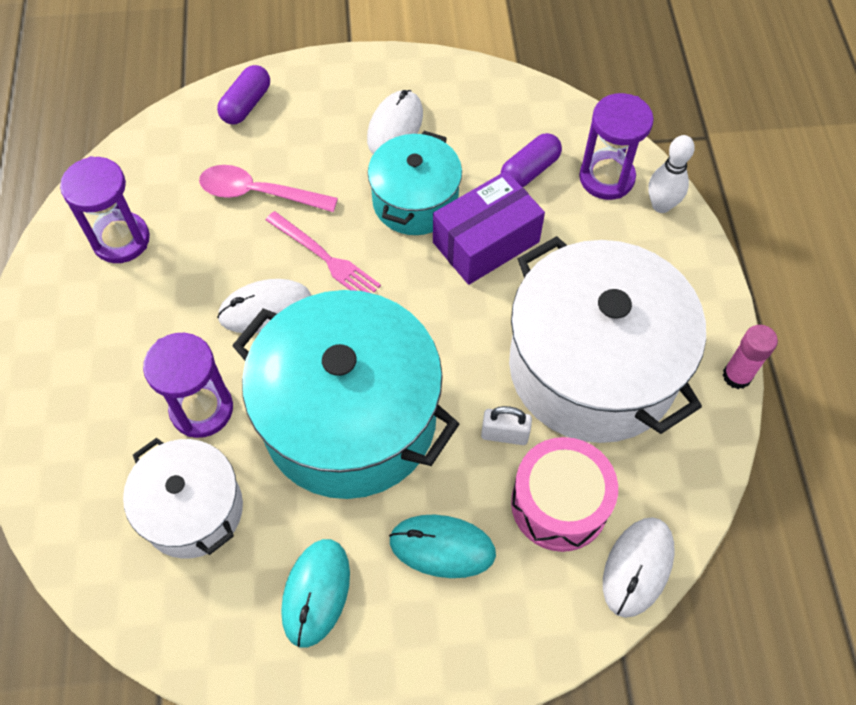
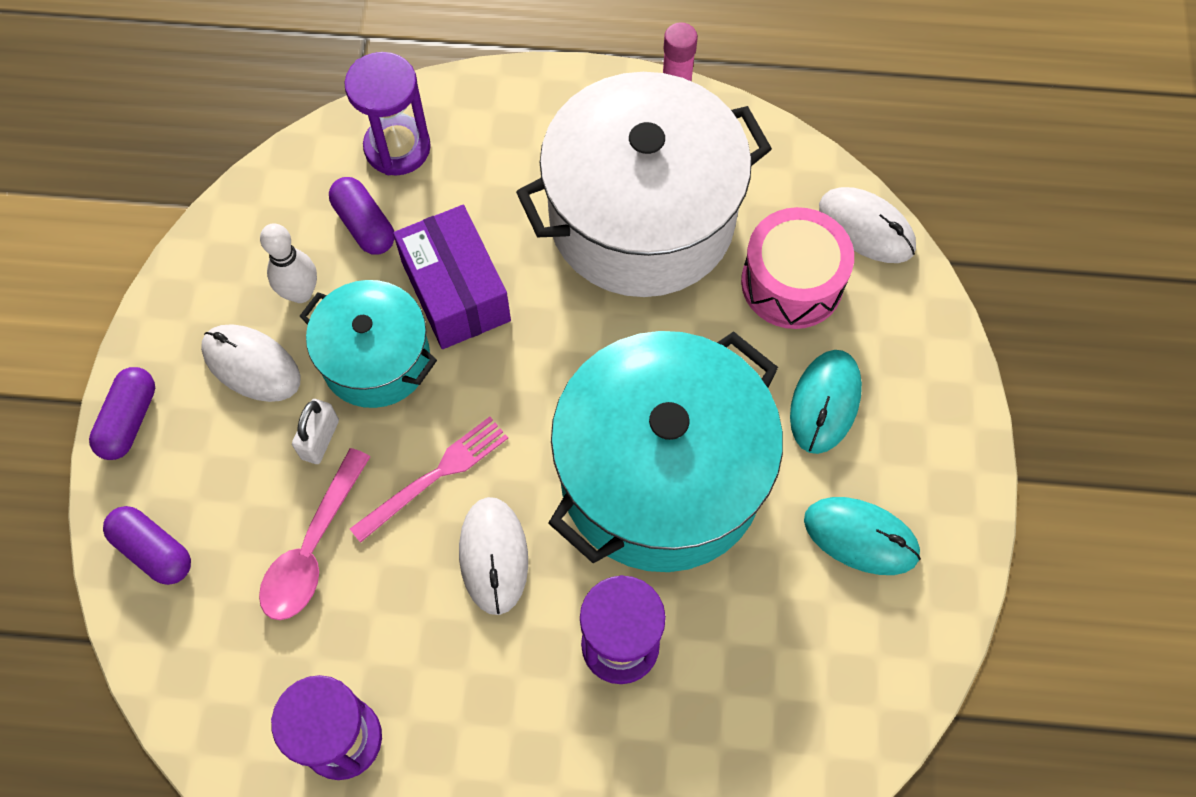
camera: 80 degrees left, 5 degrees up
white pot [123,438,243,559] -> none
white padlock [481,406,532,445] -> white padlock moved to [292,399,339,464]
white bowling pin [648,135,695,213] -> white bowling pin moved to [260,223,317,303]
none -> purple capsule [89,367,155,460]

